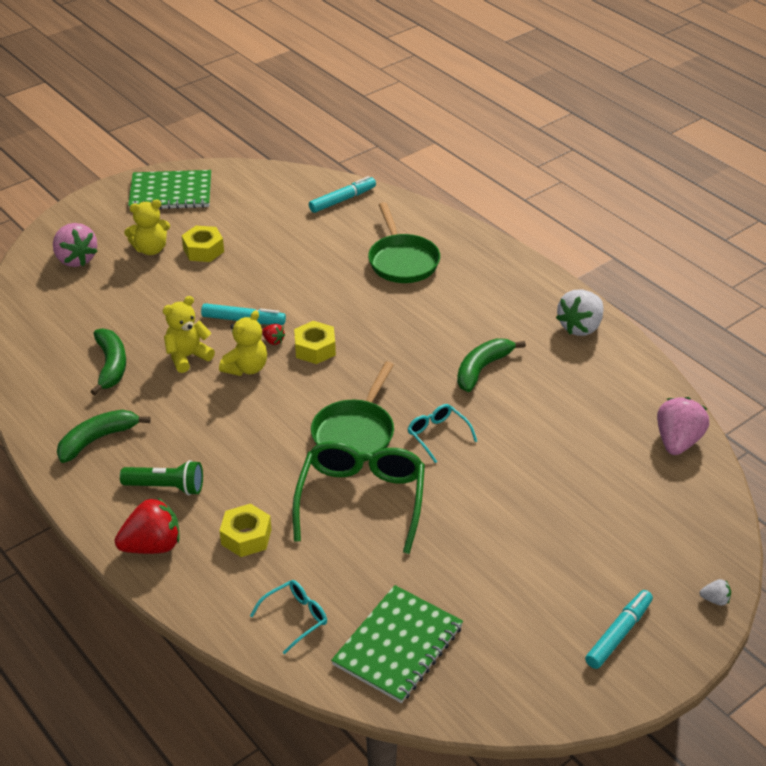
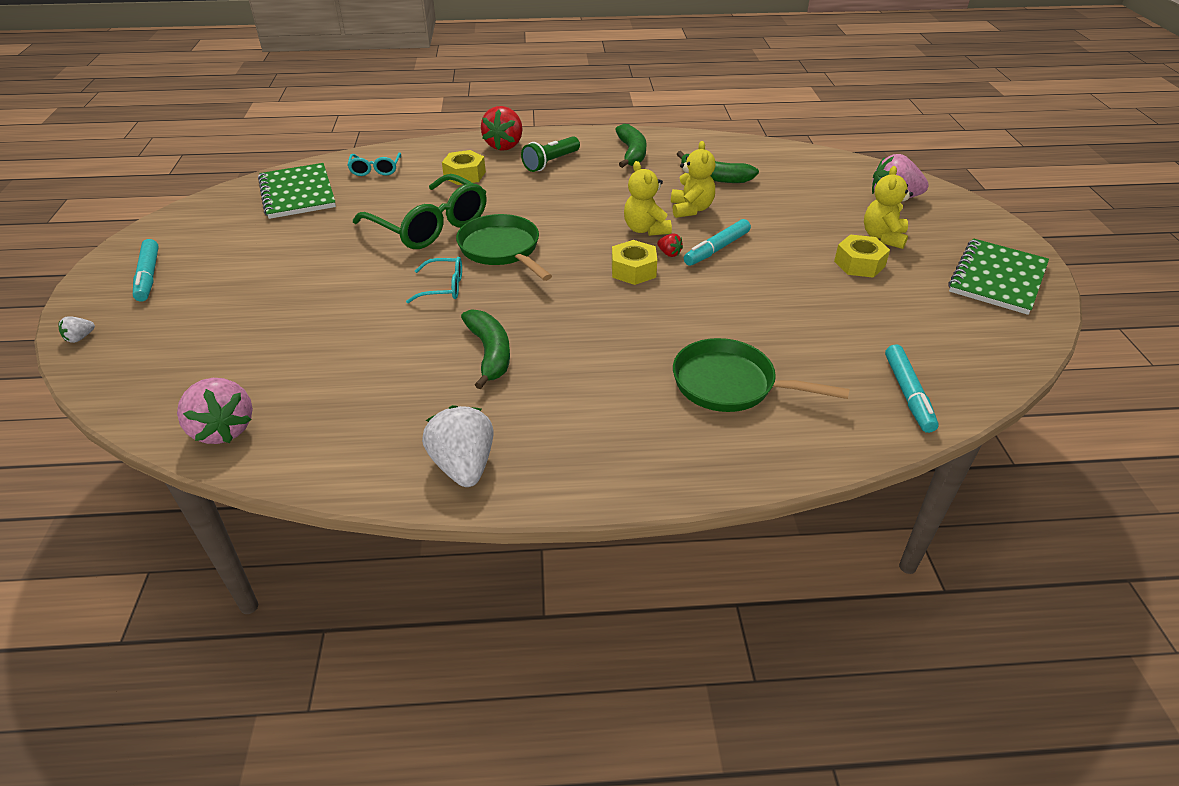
camera: 125 degrees right, 0 degrees up
red strawberry [262,324,285,345] -> red strawberry turned 120 degrees counterclockwise [657,233,683,257]

